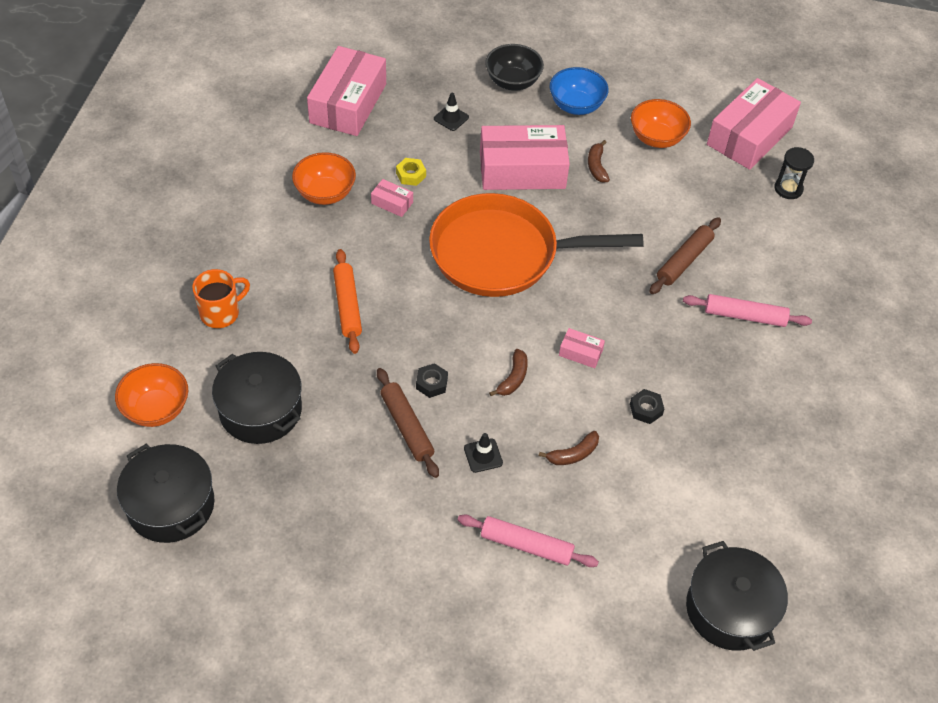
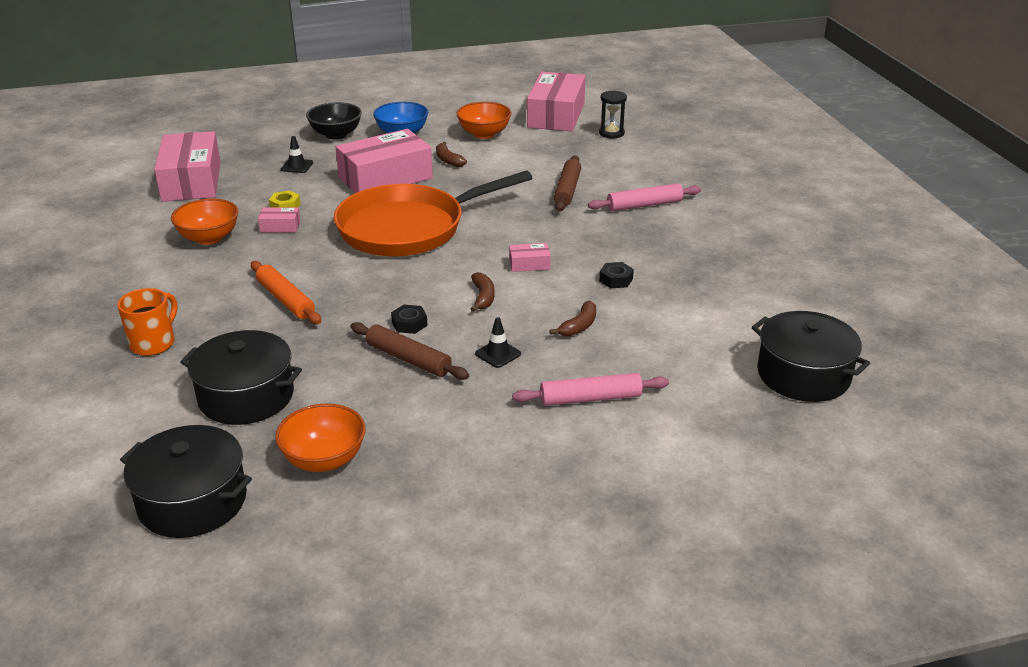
camera: 25 degrees left, 20 degrees down
orange bowl [115,363,188,427] -> orange bowl moved to [275,403,366,472]

